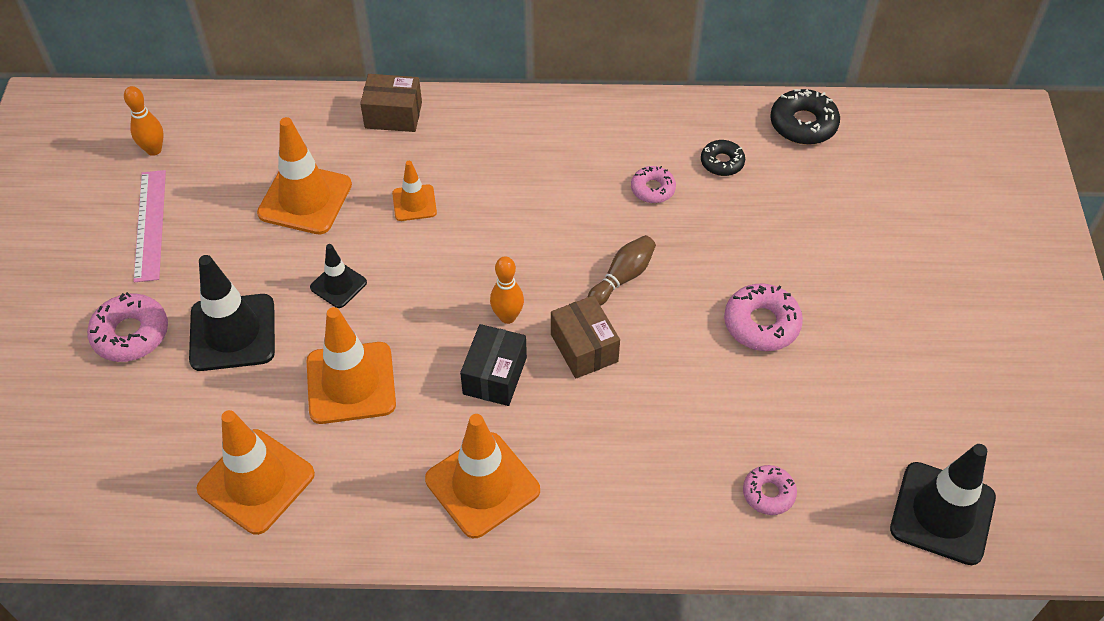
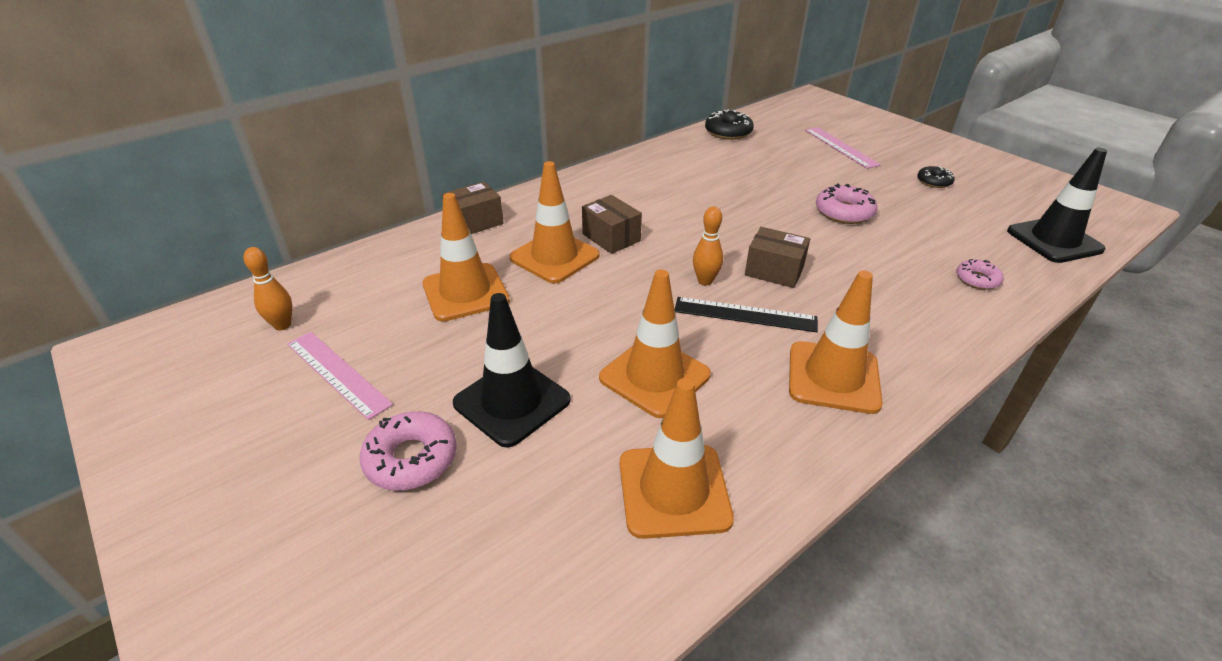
camera: 40 degrees left, 15 degrees down
black traffic cone [310,244,367,308] -> none
orange traffic cone [392,161,437,221] -> orange traffic cone [510,161,600,283], size x1.85
black box [460,324,527,406] -> black ruler [675,297,818,332]
brown bowling pin [587,235,656,306] -> none
pink donut [631,166,676,203] -> none
black donut [701,140,745,176] -> black donut moved to [917,166,955,188]
none -> brown box [582,195,642,254]
none -> pink ruler [805,127,881,169]

